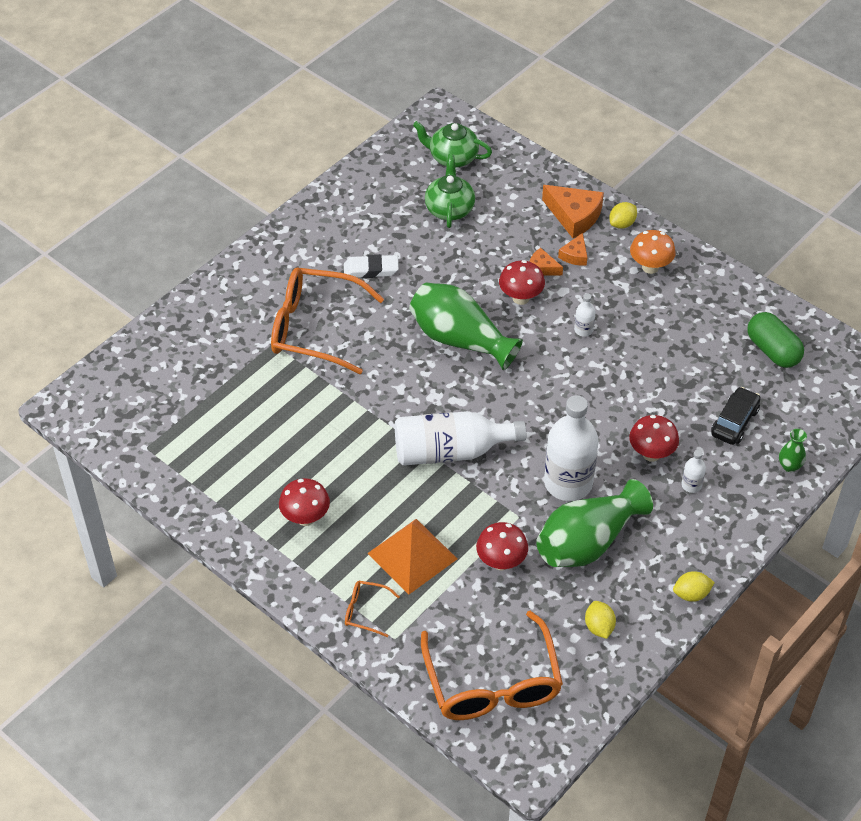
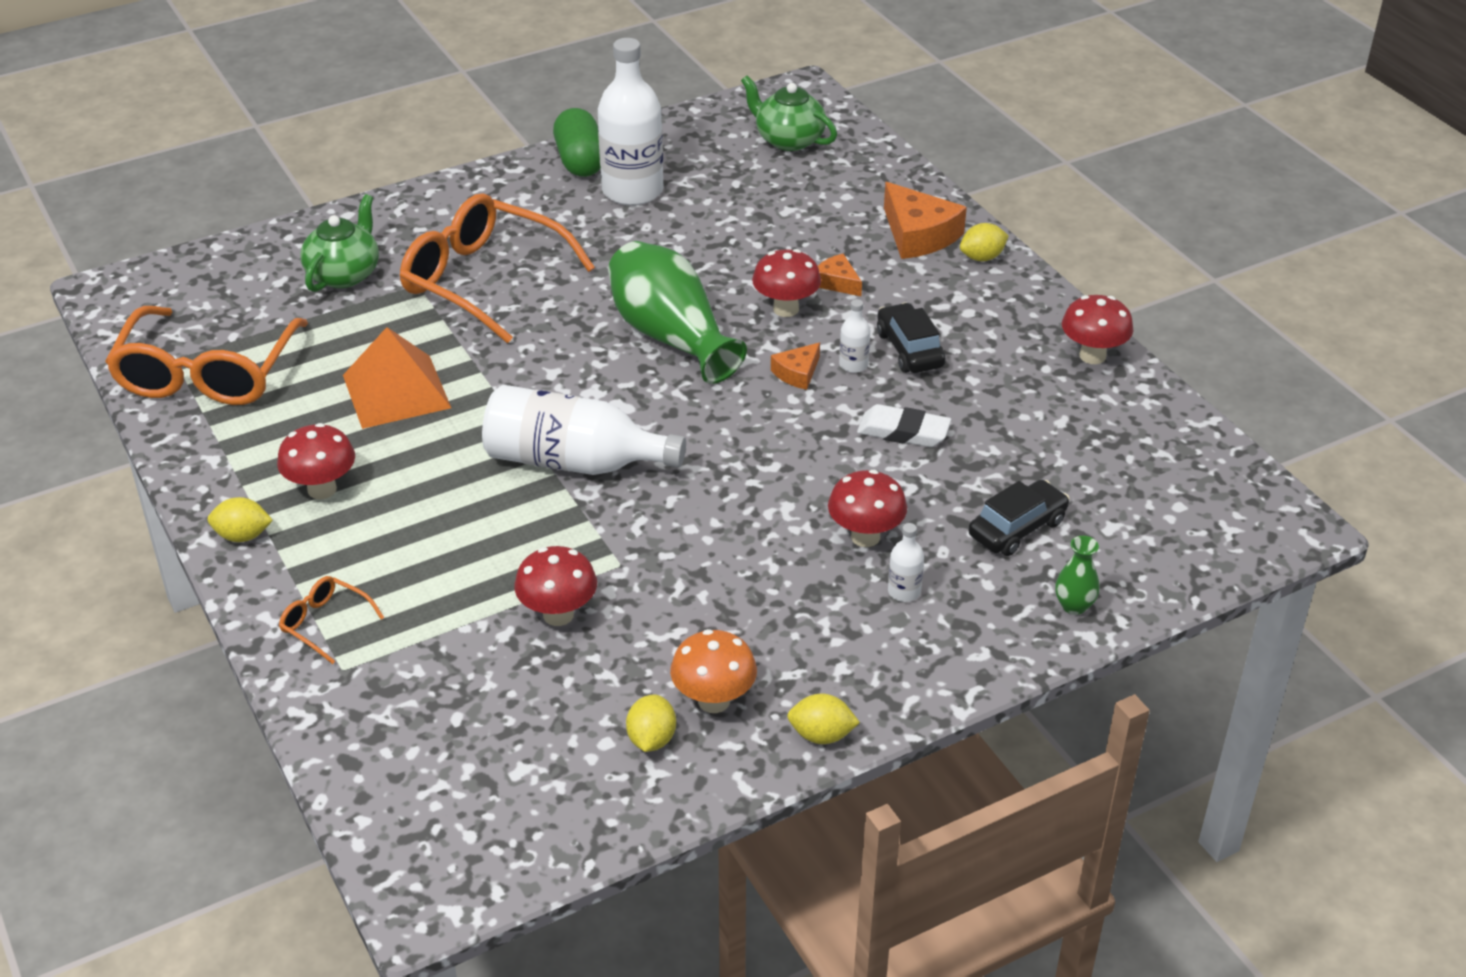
camera: 20 degrees right, 10 degrees down
white eraser [344,254,399,278] -> white eraser moved to [857,404,951,447]
orange pyramid [368,519,457,594] -> orange pyramid moved to [343,327,451,429]
orange glasses [421,611,563,720] -> orange glasses moved to [105,306,308,405]
green teapot [425,154,475,228] -> green teapot moved to [300,194,379,292]
green vase [536,479,653,567] -> none
white bottle [544,395,598,501] -> white bottle moved to [598,38,663,206]
orange cheese [558,233,587,266] -> orange cheese moved to [771,342,820,390]
orange mushroom [630,230,676,274] -> orange mushroom moved to [670,629,757,713]
green capsule [747,312,804,368] -> green capsule moved to [553,108,601,177]
none -> yellow lemon [208,497,273,542]
none -> black car [877,302,946,373]
none -> red mushroom [1062,295,1133,364]

